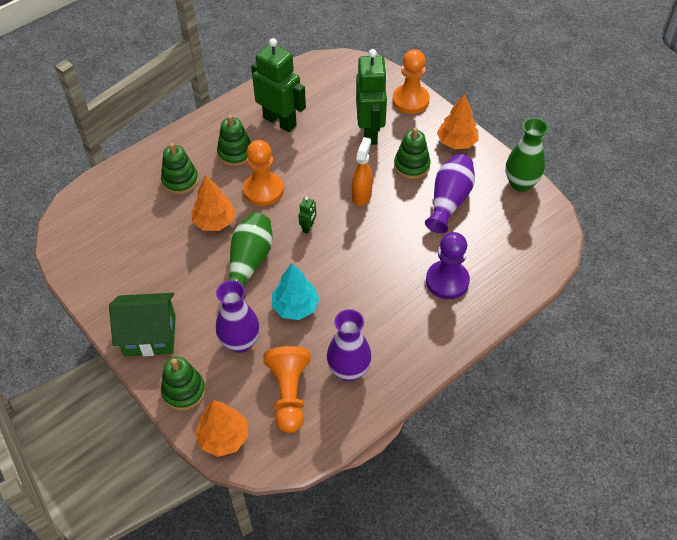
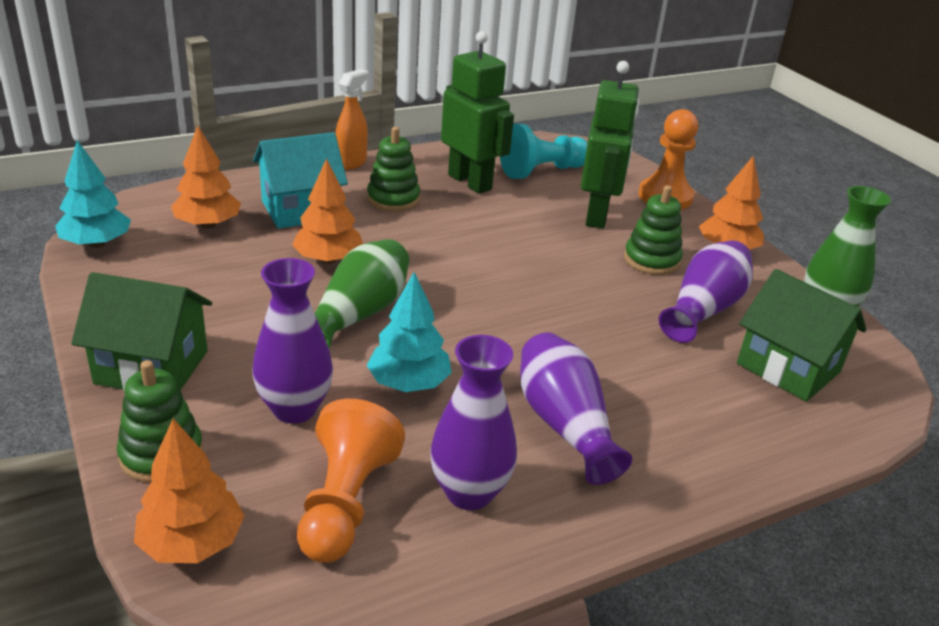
camera: 10 degrees right, 20 degrees down
green stacking toy [161,143,199,195] -> turquoise house [253,132,348,229]
orange pawn [243,140,284,206] -> none
green robot [298,197,316,234] -> none
orange spray bottle [352,137,373,206] -> orange spray bottle moved to [335,69,368,170]
purple pawn [426,232,470,299] -> none
none -> turquoise tree [55,140,131,248]
none -> orange tree [171,125,241,228]
none -> turquoise pawn [500,124,587,179]
none -> purple vase [520,332,632,485]
none -> green house [737,269,867,402]

